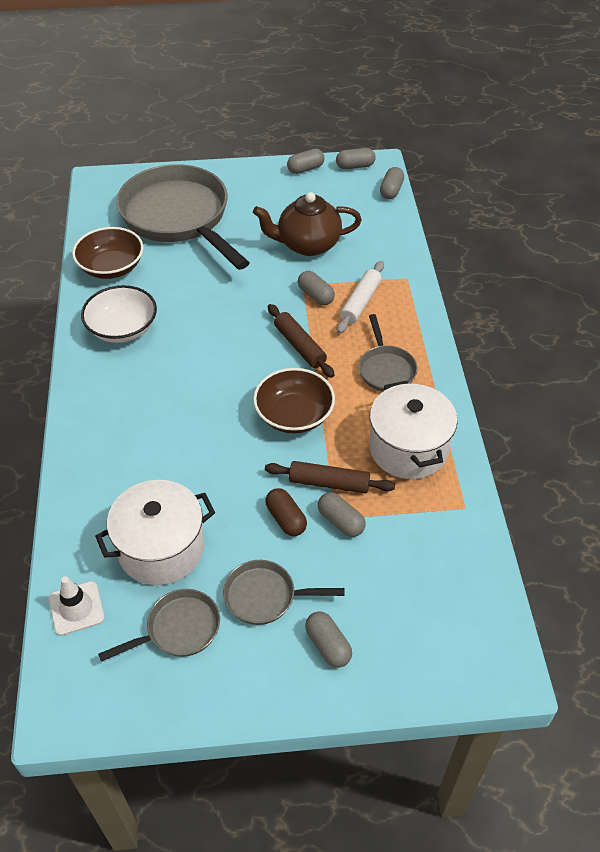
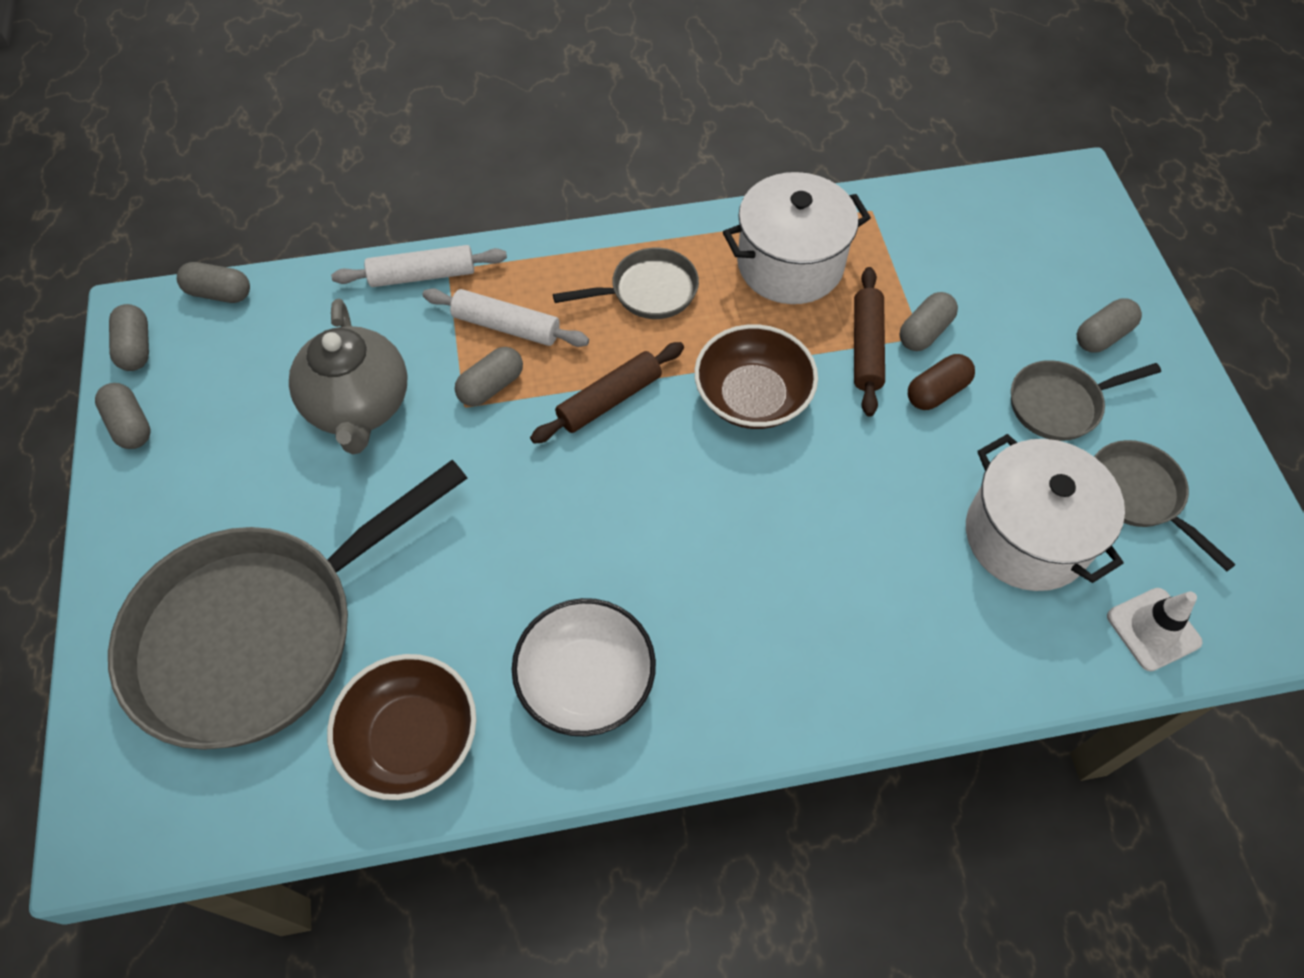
camera: 95 degrees left, 10 degrees up
grey pan [223,560,345,625] -> grey pan turned 75 degrees clockwise [1011,360,1161,441]
brown teapot [253,192,362,256] -> grey teapot [289,299,407,454]
none -> white rolling pin [331,245,507,287]

